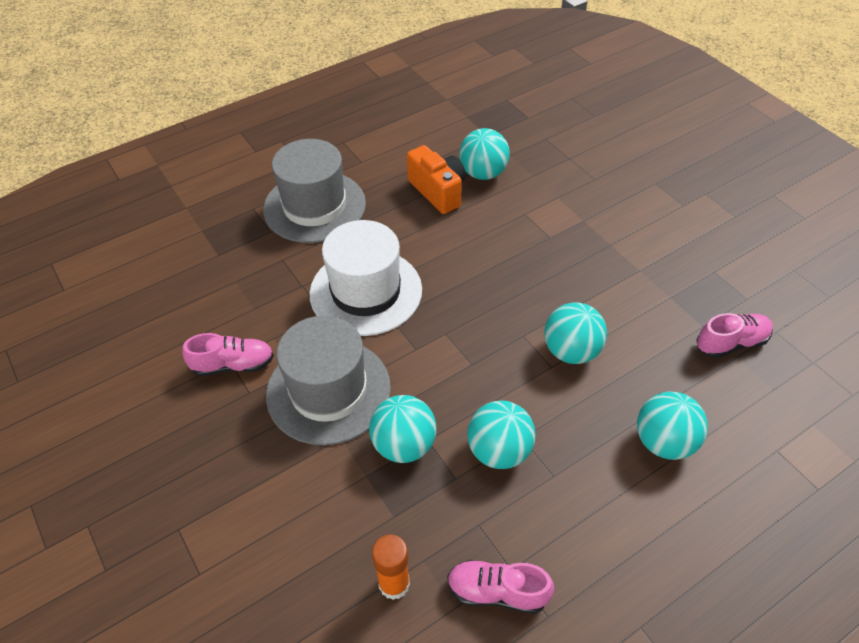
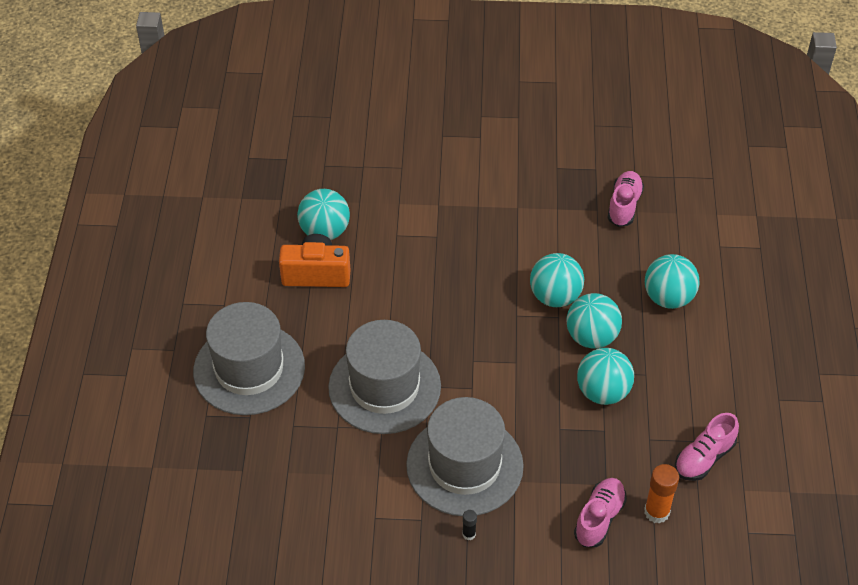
camera: 55 degrees left, 0 degrees up
pink shoe [182,333,274,377] -> pink shoe moved to [574,478,627,547]
white hat [309,220,422,336] -> grey hat [328,320,441,434]
turquoise ball [369,395,436,463] -> turquoise ball moved to [566,293,622,349]
none -> black glue stick [462,510,477,540]

